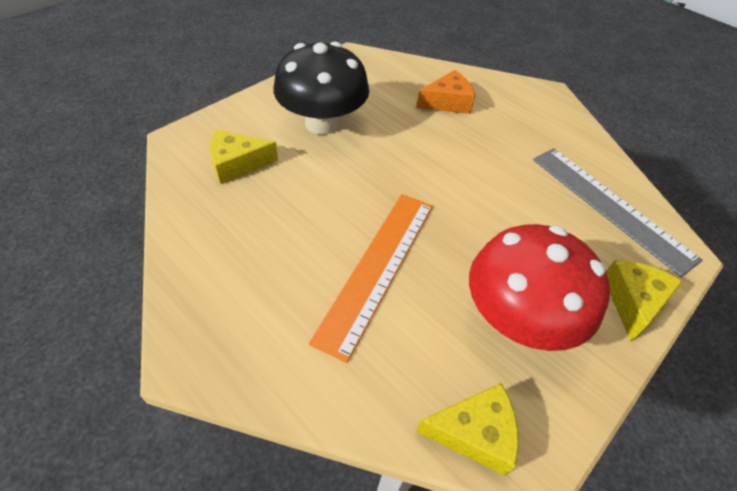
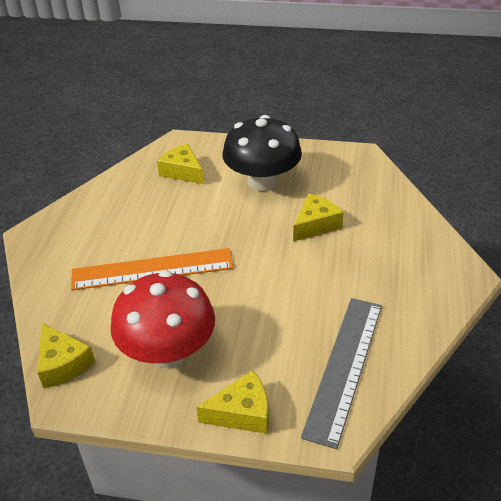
camera: 60 degrees right, 10 degrees down
orange cheese [417,70,475,114] -> none
none -> yellow cheese [293,194,344,242]

